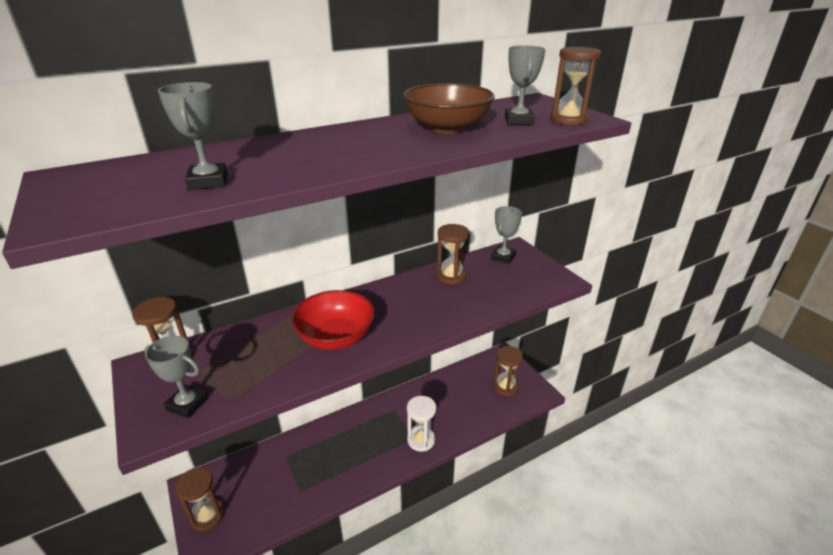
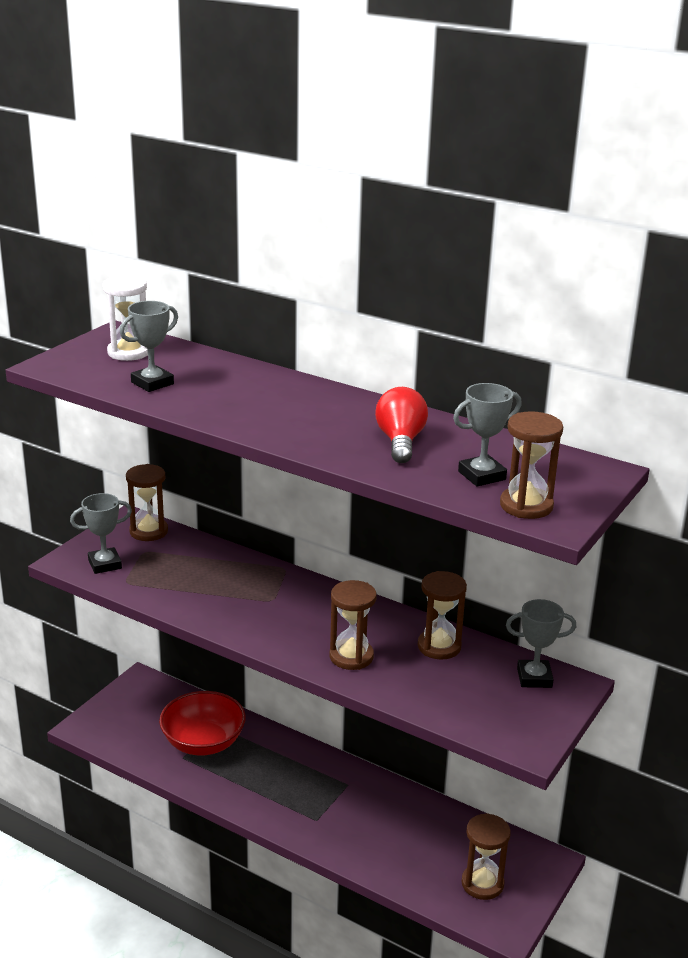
camera: 60 degrees right, 5 degrees down
grey trophy [144,336,209,418] -> grey trophy turned 75 degrees clockwise [70,493,132,574]
brown hourglass [175,467,225,532] -> brown hourglass moved to [329,580,377,670]
red bowl [291,290,375,350] -> red bowl moved to [159,691,246,755]
brown bowl [403,83,495,134] -> red light bulb [375,387,428,463]
white hourglass [407,396,436,452] -> white hourglass moved to [103,275,148,361]

